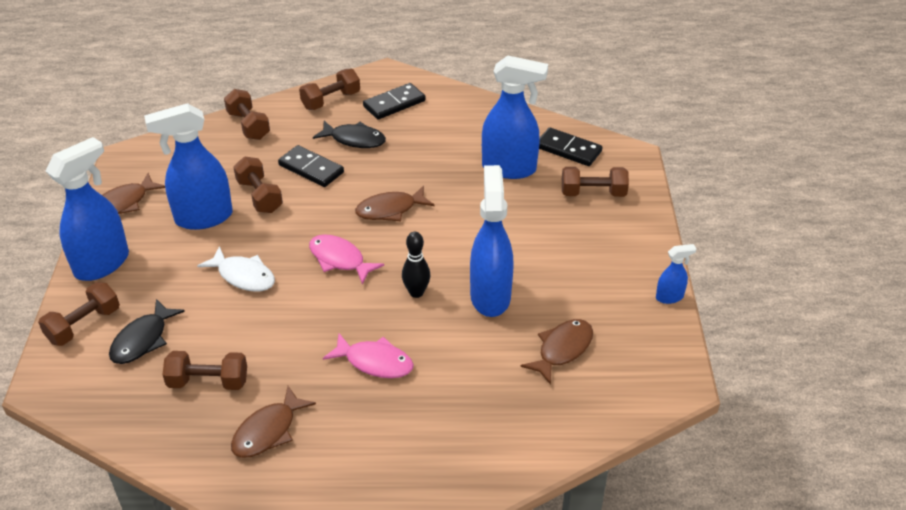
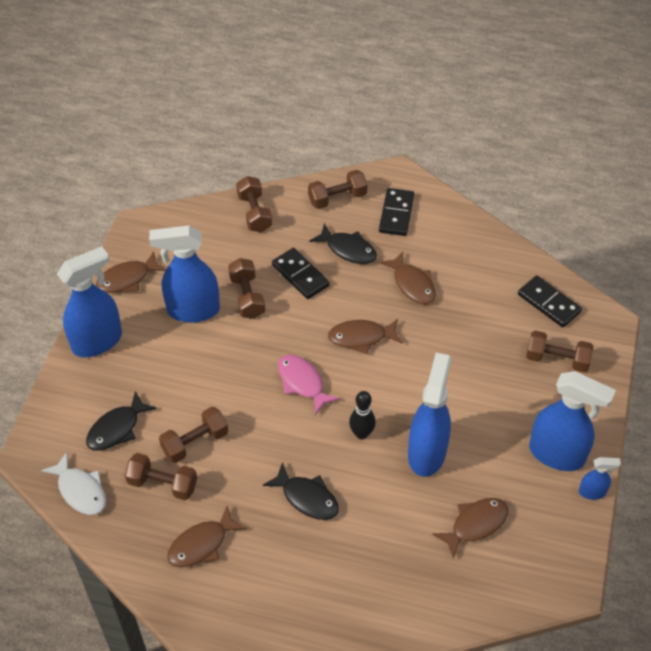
camera: 15 degrees right, 10 degrees up
brown dumbbell [38,282,120,346] -> brown dumbbell moved to [159,407,228,463]
white fish [197,246,275,292] -> white fish moved to [41,452,106,515]
pink fish [323,333,414,378] -> black fish [263,462,339,520]
black domino [363,83,426,119] -> black domino turned 60 degrees counterclockwise [379,188,414,236]
blue spray bottle [482,55,548,179] -> blue spray bottle moved to [529,371,616,471]
none -> brown fish [380,251,436,304]

